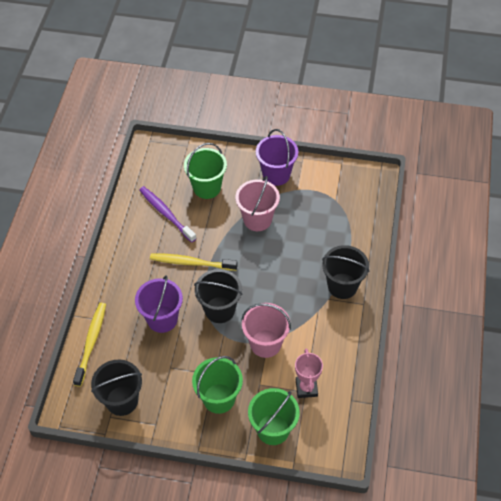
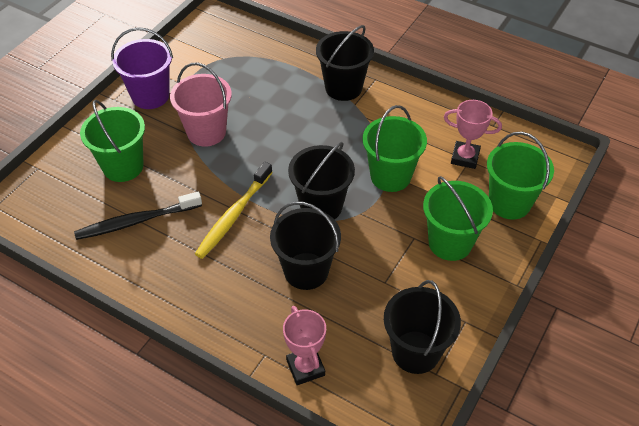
camera: 70 degrees left, 5 degrees down
yellow toothbrush [73,303,106,387] -> pink trophy [283,306,326,385]
purple bucket [135,275,183,333] -> black bucket [270,202,341,290]
purple toothbrush [139,186,197,243] -> black toothbrush [74,192,202,240]
pink bucket [241,303,291,358] -> green bucket [362,105,427,192]

